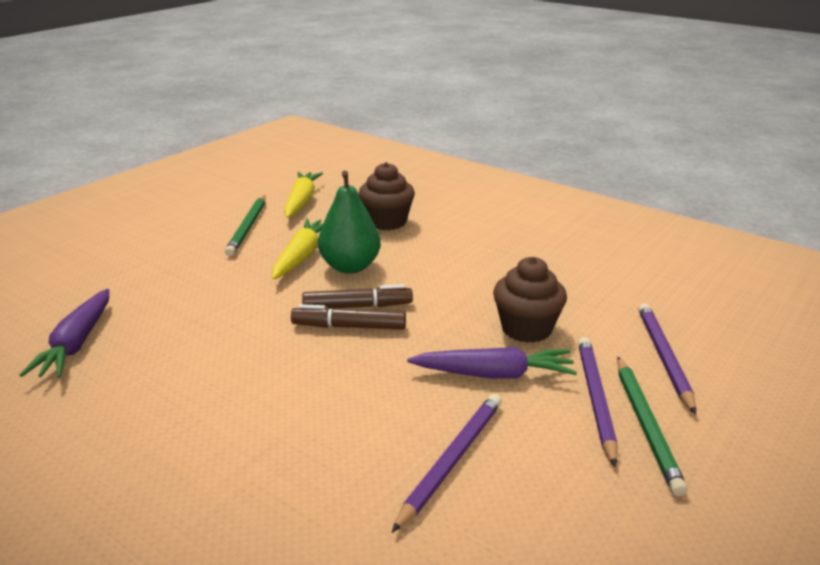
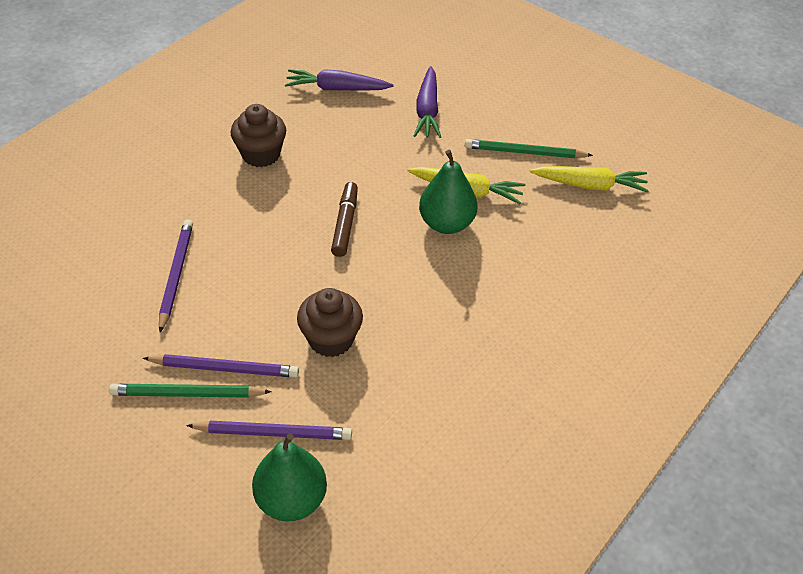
camera: 90 degrees right, 20 degrees up
brown marker [302,284,413,309] -> none
brown cupcake [359,162,415,230] -> brown cupcake moved to [231,104,286,167]
purple pencil [392,394,502,533] -> purple pencil turned 120 degrees counterclockwise [159,219,193,332]
purple carrot [407,347,577,379] -> purple carrot moved to [414,66,441,138]
none -> green pear [252,434,327,522]

